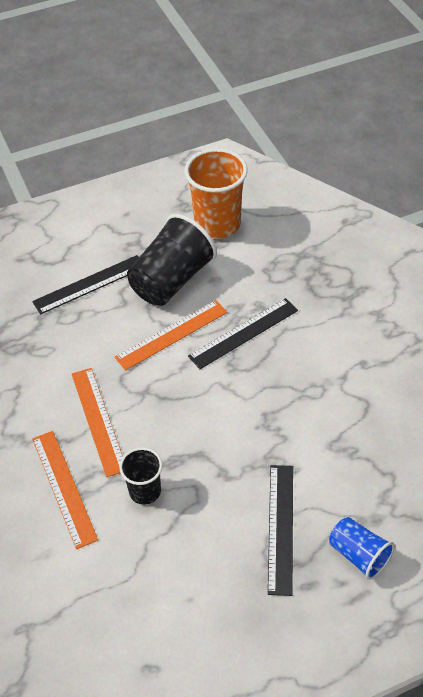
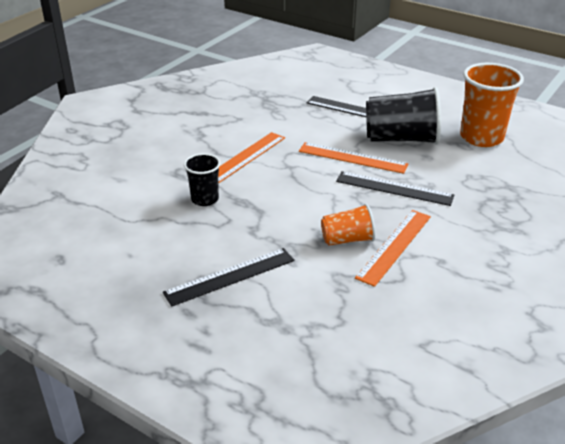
camera: 55 degrees right, 15 degrees down
orange ruler [32,431,98,549] -> orange ruler moved to [355,210,431,287]
blue cup [329,517,395,580] -> none
none -> orange cup [321,204,375,246]

